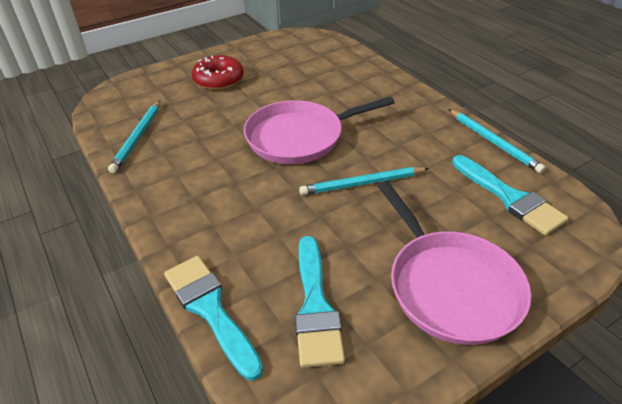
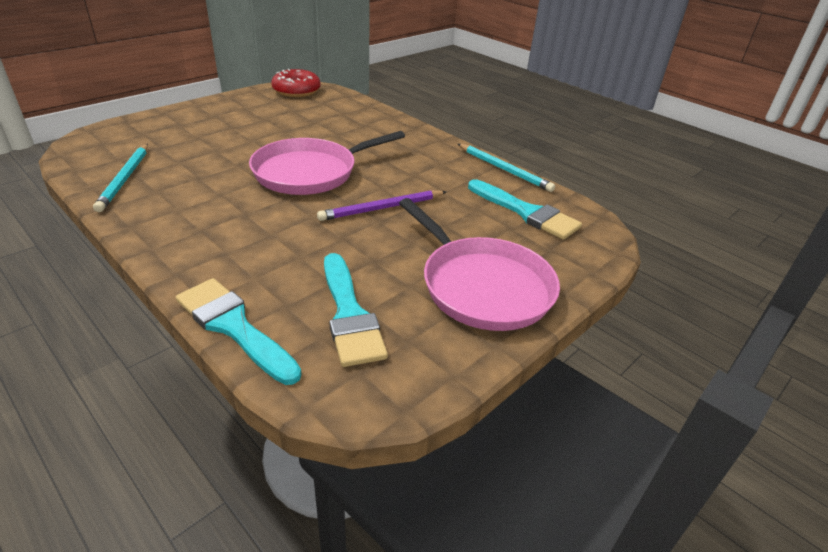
camera: 15 degrees left, 5 degrees down
red donut [192,55,244,90] -> red donut moved to [271,69,321,97]
turquoise pencil [299,167,429,195] -> purple pencil [317,190,446,221]

